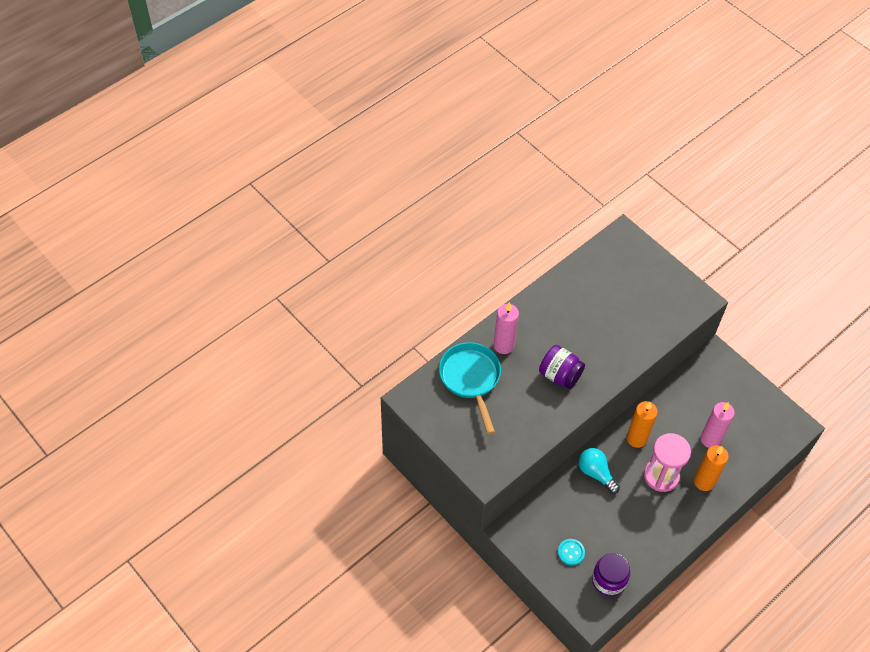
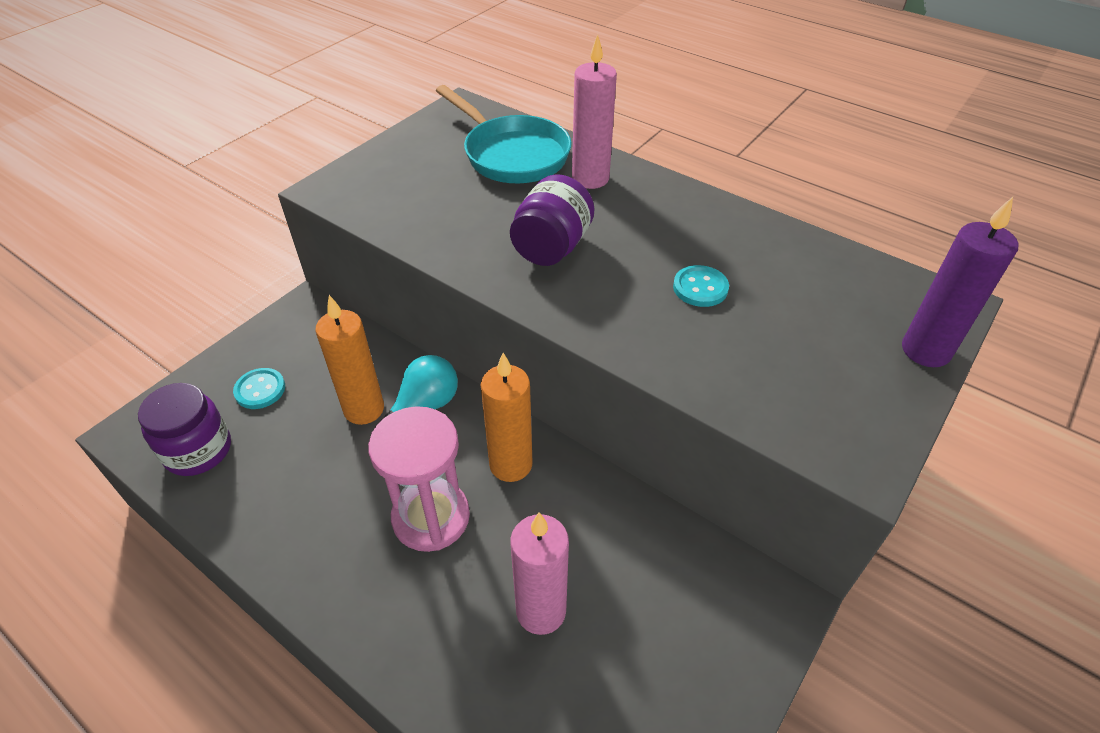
camera: 80 degrees right, 10 degrees down
turquoise pan [439,342,501,434] -> turquoise pan turned 75 degrees clockwise [436,85,572,183]
orange candle [694,445,729,491] -> orange candle moved to [315,295,384,425]
none -> turquoise button [673,265,729,307]
none -> purple candle [902,197,1018,367]

